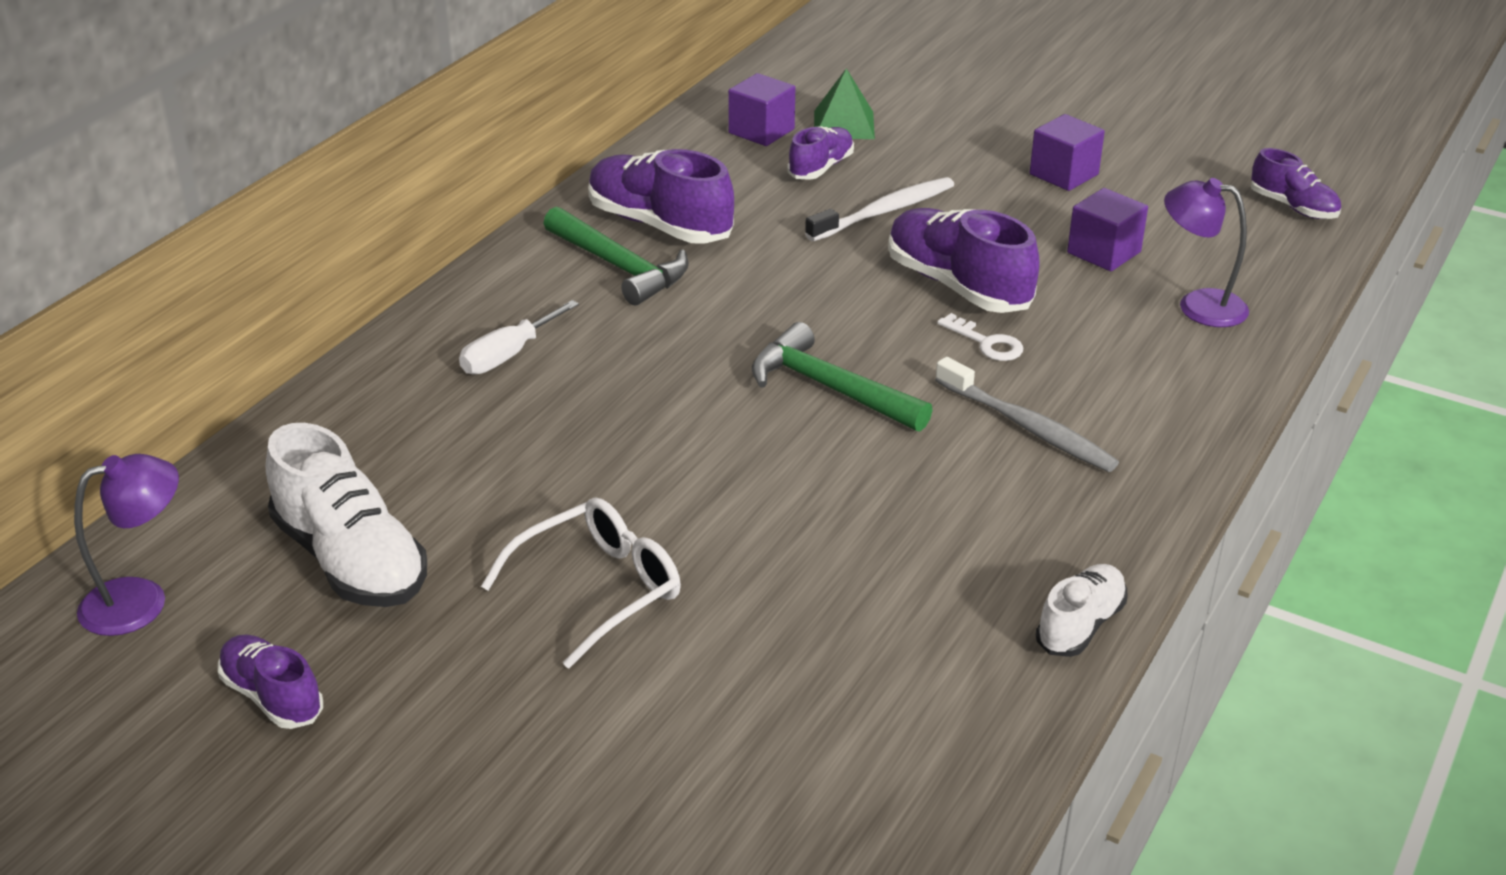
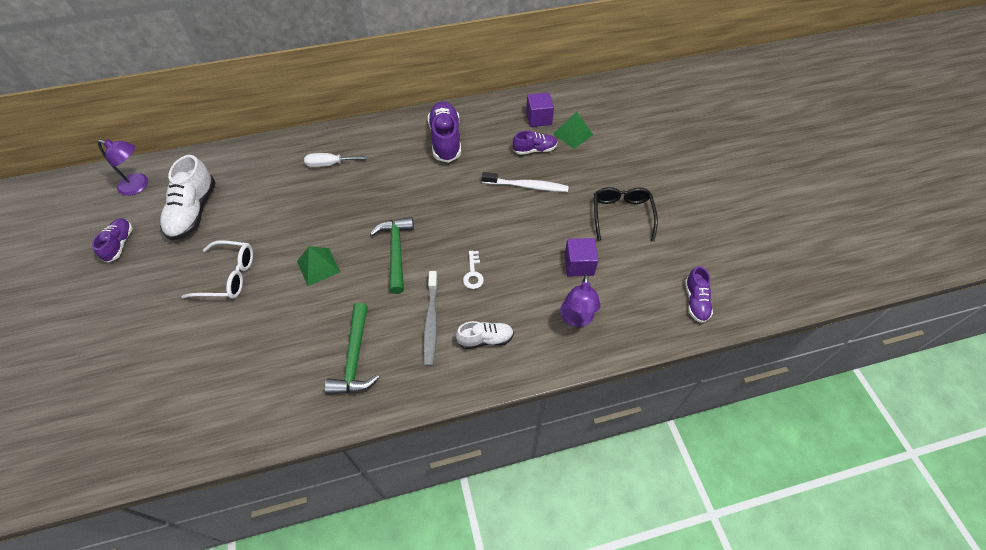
camera: 45 degrees right, 20 degrees up
green hammer [543,207,689,305] -> green hammer moved to [325,303,379,395]
purple shoe [888,208,1040,313] -> none
purple cube [1030,114,1105,191] -> black glasses [594,187,658,241]
white shoe [1036,564,1127,657] -> white shoe moved to [456,321,514,349]
purple lamp [1164,178,1249,327] -> purple lamp turned 150 degrees counterclockwise [560,275,600,327]
none -> green pyramid [297,246,340,286]

